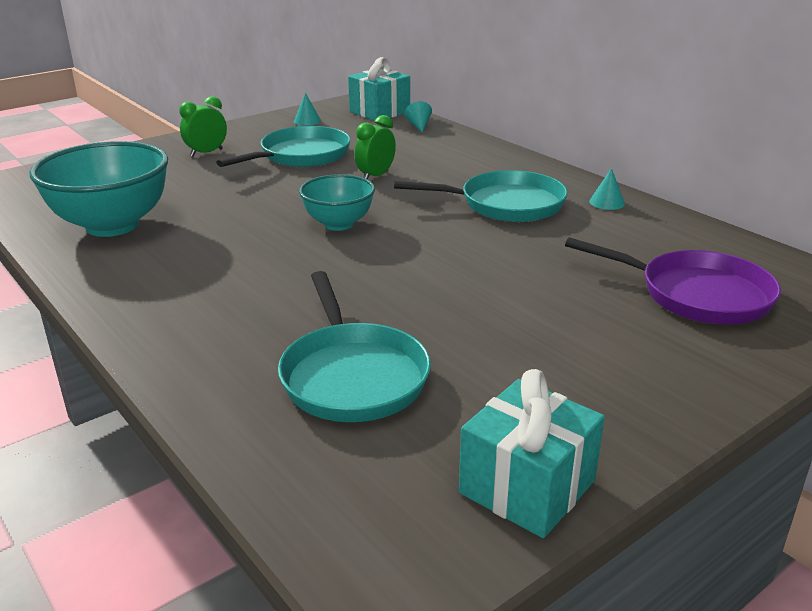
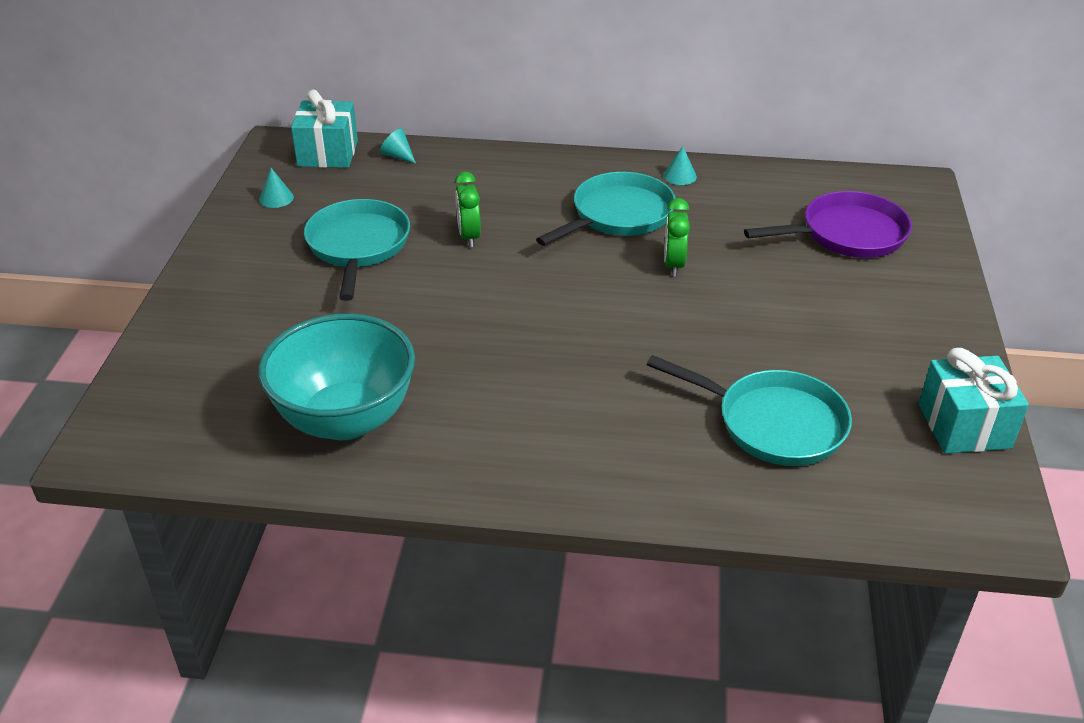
camera: 45 degrees left, 10 degrees up
green clock [179,96,227,157] -> green clock moved to [664,198,690,276]
turquoise bowl [299,174,375,231] -> none

